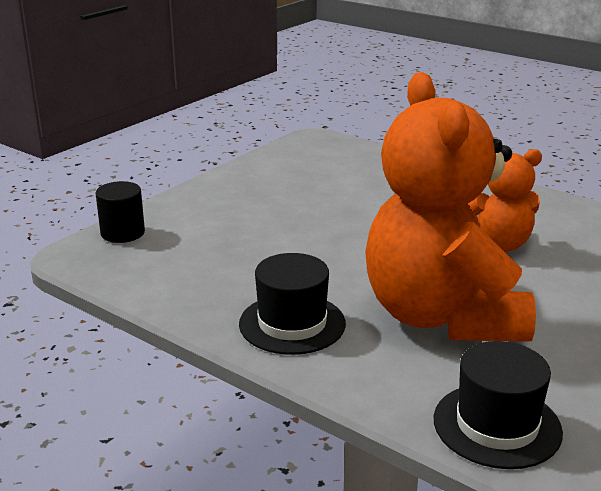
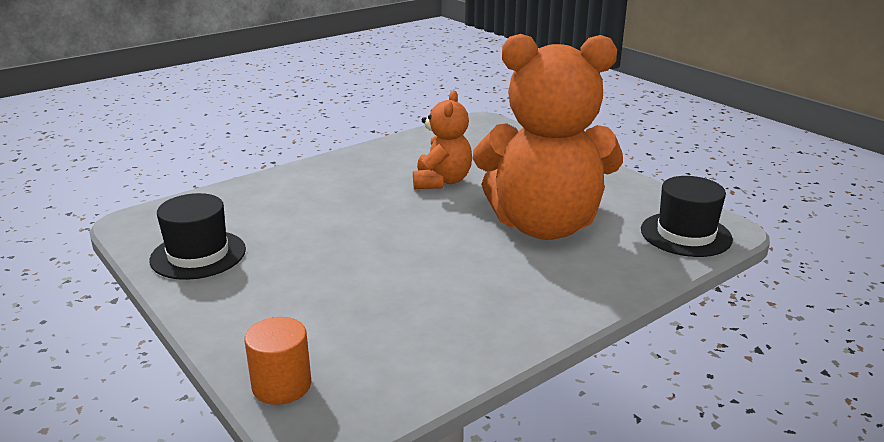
camera: 75 degrees left, 0 degrees up
black cylinder [96,181,145,243] -> orange cylinder [244,317,311,405]
black hat [239,253,346,355] -> black hat moved to [150,193,246,280]

